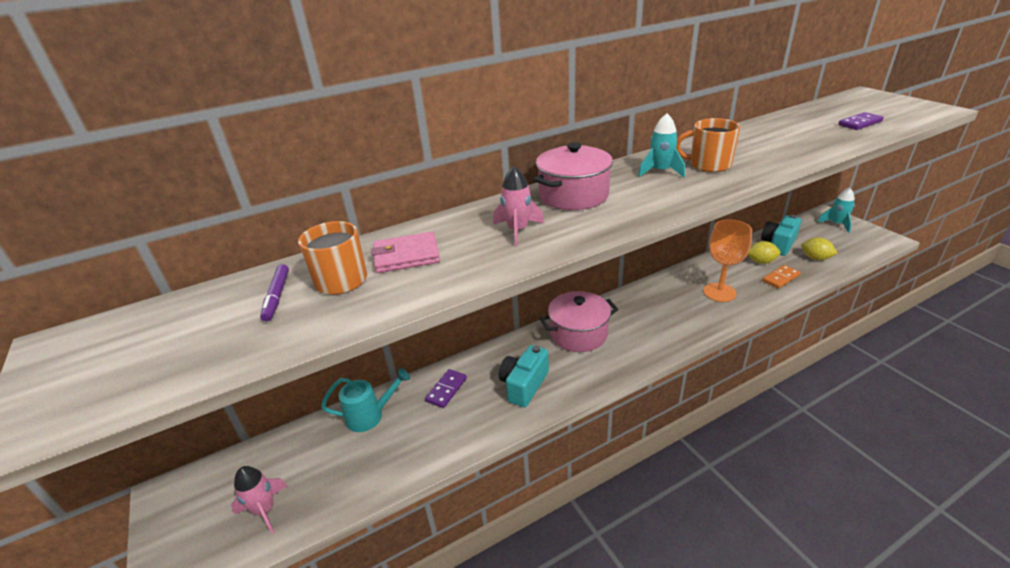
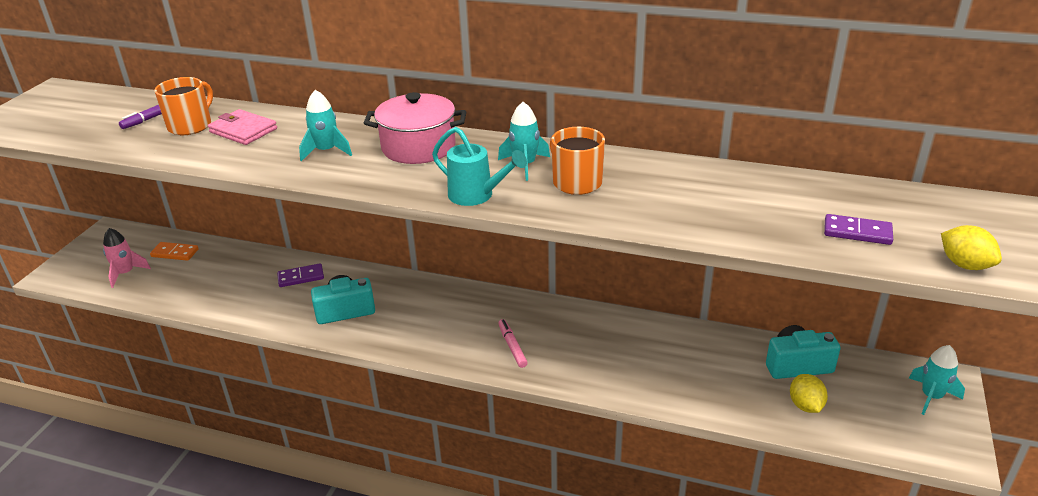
camera: 45 degrees right, 0 degrees up
turquoise watering can [321,368,410,432] -> turquoise watering can moved to [432,127,527,206]
pink rocket [493,166,544,246] -> turquoise rocket [299,90,352,161]
pink pot [540,291,618,352] -> none
orange goblet [703,219,752,302] -> none
yellow lemon [748,241,781,264] -> yellow lemon moved to [941,225,1002,270]
orange domino [762,265,801,289] -> orange domino moved to [150,242,199,261]
none -> pink marker [498,319,528,368]

